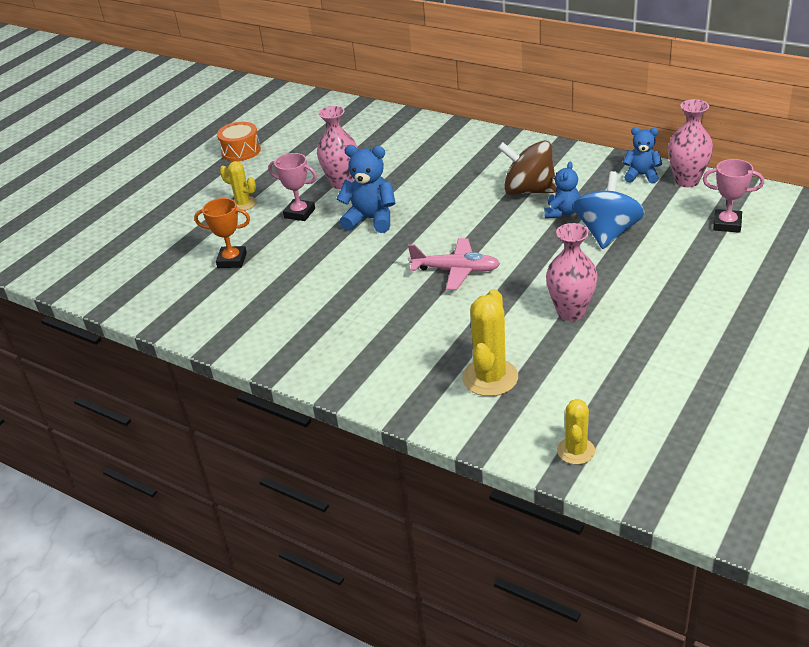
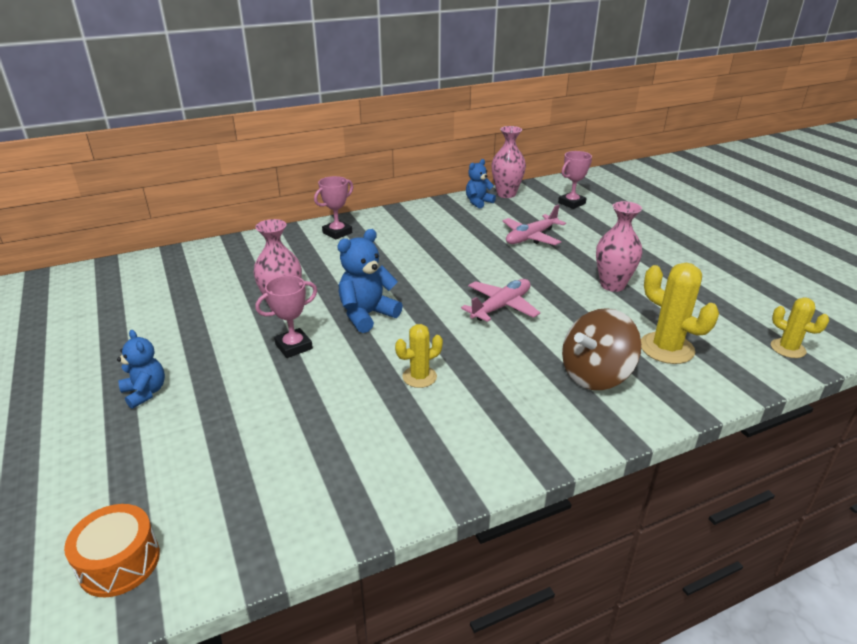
camera: 60 degrees left, 5 degrees down
orange trophy [194,198,250,268] -> none
orange drum [217,122,261,161] -> orange drum moved to [64,504,160,597]
yellow cactus [220,161,257,211] -> yellow cactus moved to [395,324,443,388]
brown spinning top [498,141,557,195] -> brown spinning top moved to [562,308,641,390]
blue teddy bear [544,162,580,218] -> blue teddy bear moved to [117,330,165,409]
blue spinning top [573,171,645,249] -> pink plane [503,204,566,245]
none -> pink trophy [314,176,353,239]

